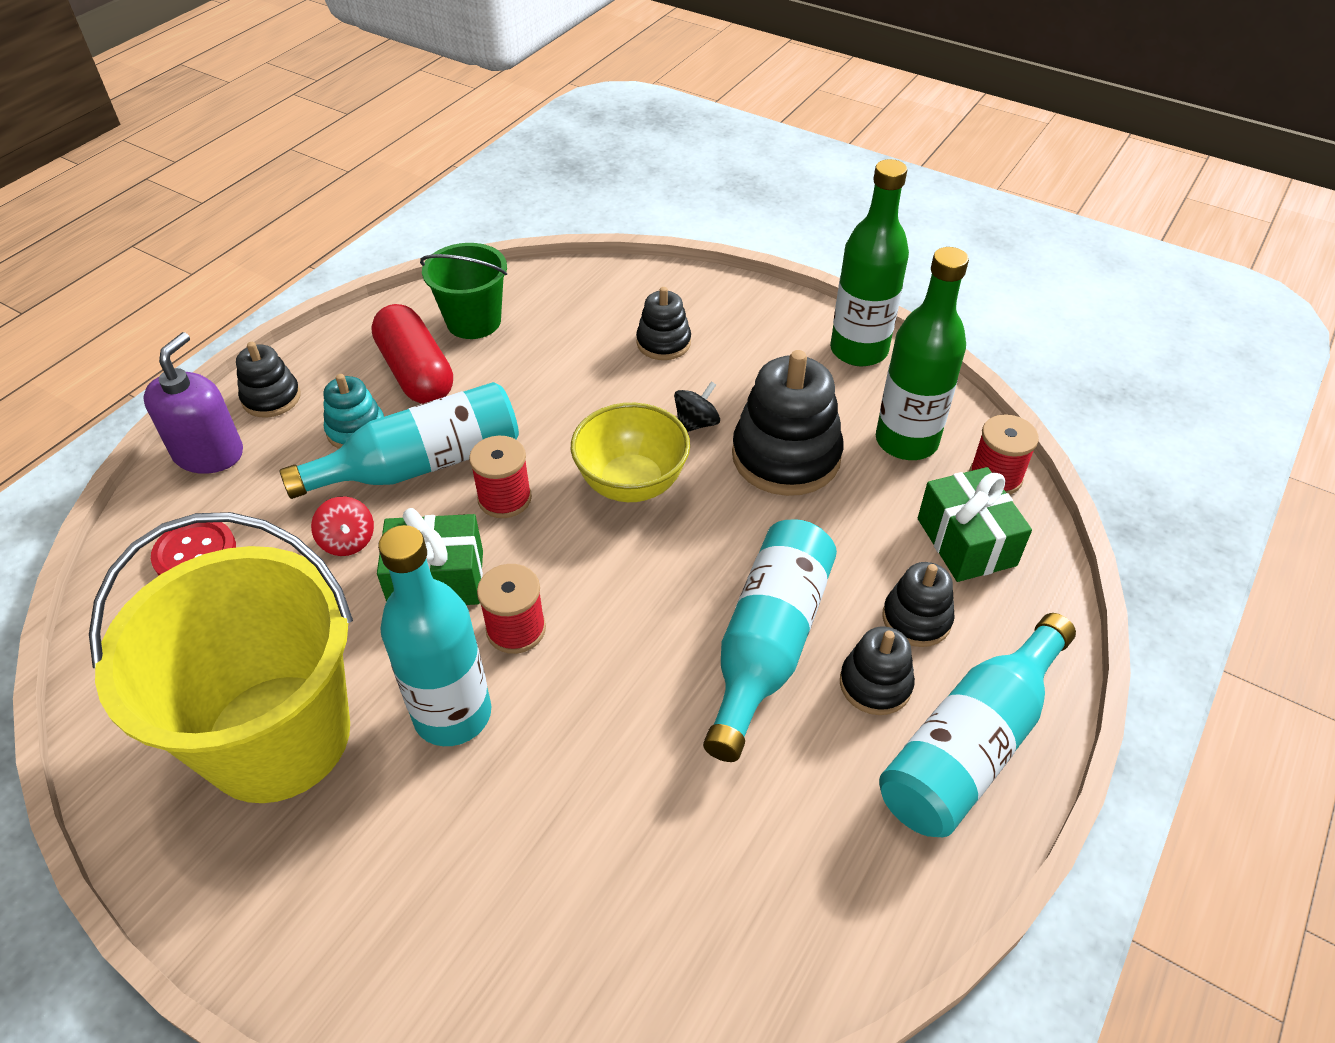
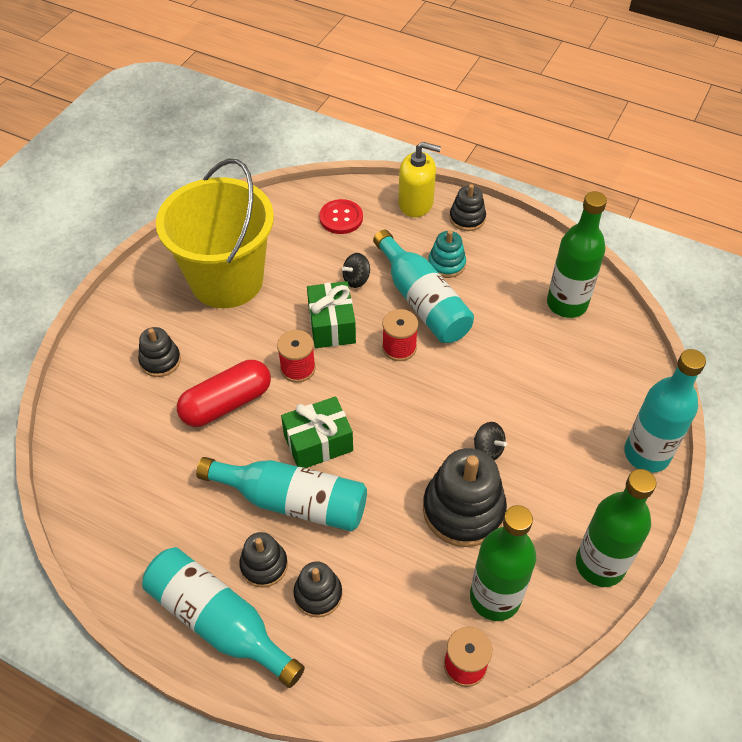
camera: 85 degrees right, 5 degrees up
purple soap dispenser [143,332,243,474] -> yellow soap dispenser [398,142,441,217]
red spinning top [311,496,374,556] -> black spinning top [342,253,370,288]
red capsule [371,304,453,404] -> red capsule moved to [177,360,271,427]
turquoise bottle [378,525,491,746] -> turquoise bottle moved to [624,349,706,473]
green bucket [420,243,507,339] -> green bottle [547,191,607,318]
yellow bowl [571,403,690,502] -> none
black stacking toy [636,287,691,360] -> black stacking toy moved to [138,327,181,377]
green gift [918,467,1032,582] -> green gift moved to [281,397,353,468]

